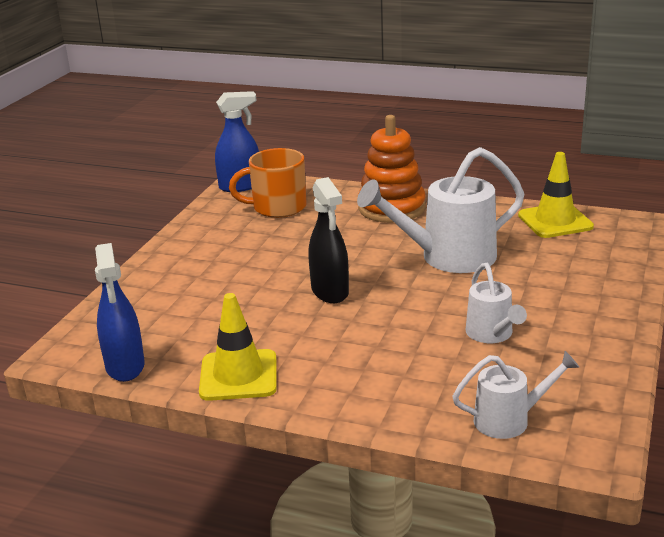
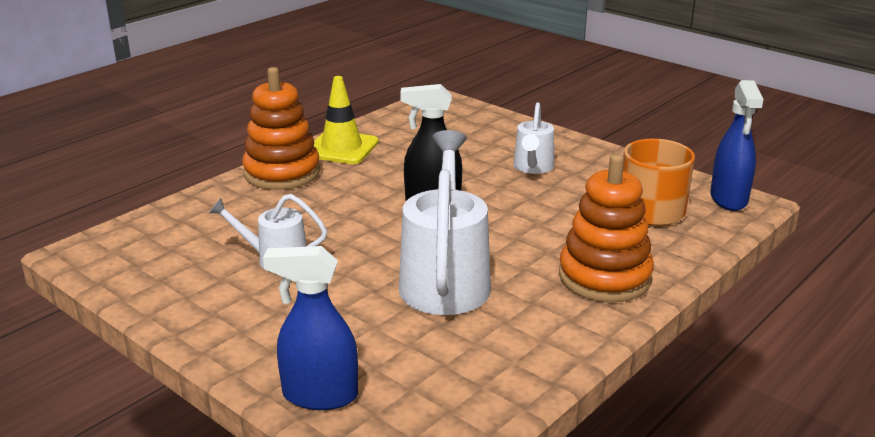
camera: 110 degrees right, 0 degrees up
blue spray bottle [95,243,145,382] -> blue spray bottle moved to [263,246,358,410]
white watering can [452,351,580,439] -> white watering can moved to [513,102,554,174]
yellow traffic cone [518,152,594,238] -> none
none -> orange stacking toy [242,67,320,190]

